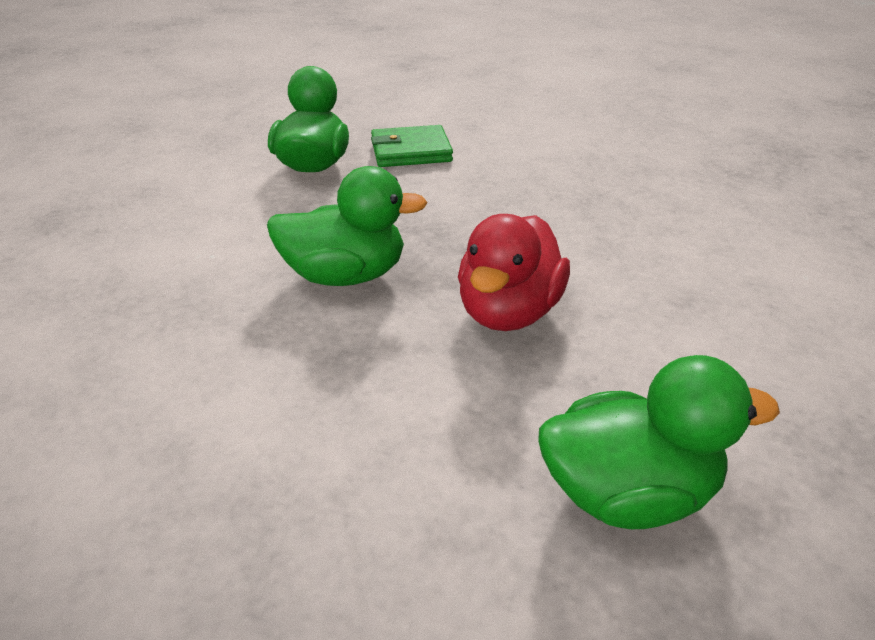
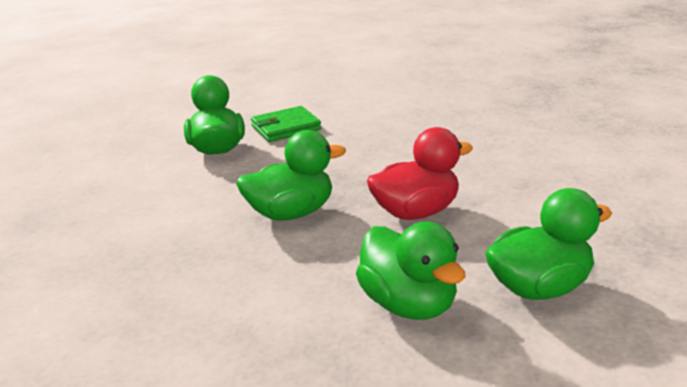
camera: 15 degrees left, 10 degrees down
red duck [458,214,570,331] -> red duck turned 120 degrees counterclockwise [367,127,473,220]
none -> green duck [356,222,466,320]

